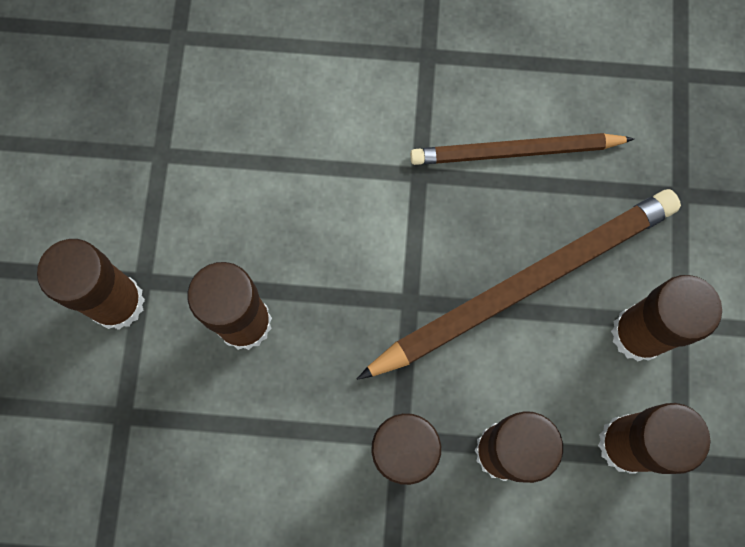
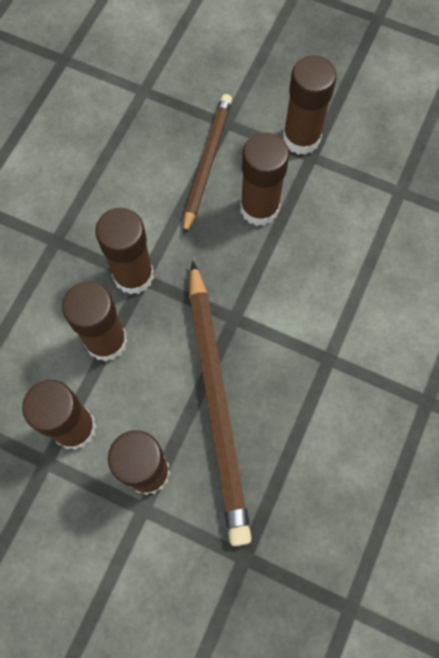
camera: 110 degrees right, 5 degrees down
brown pencil [410,133,634,165] -> brown pencil moved to [183,94,232,235]

